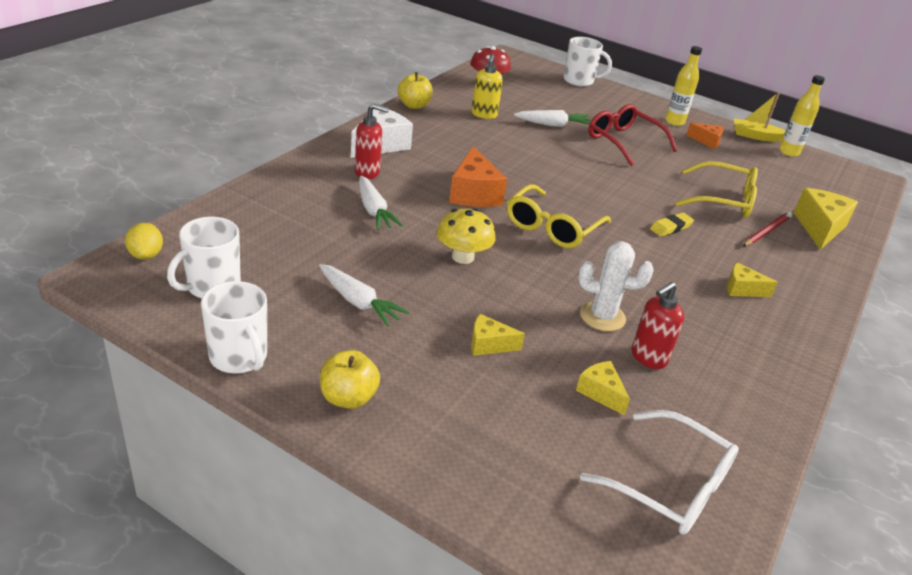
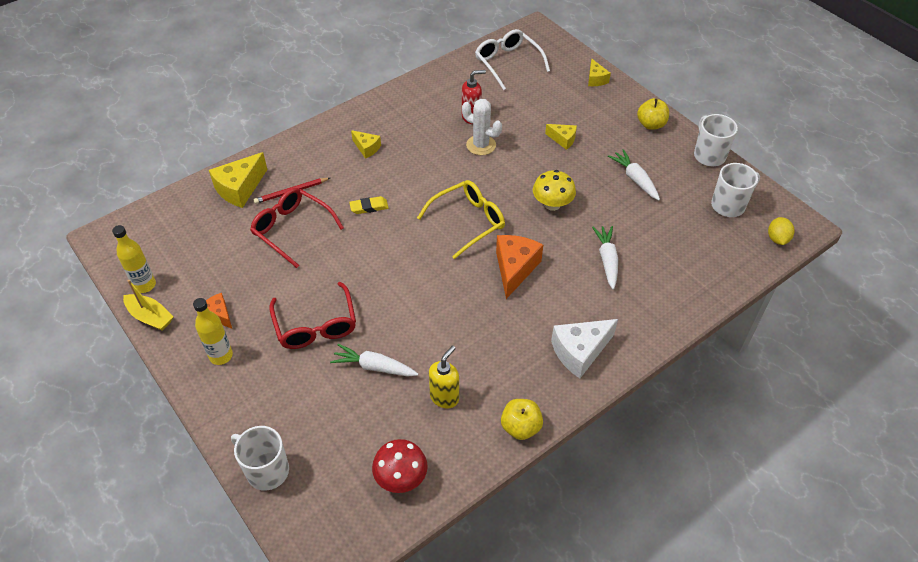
camera: 155 degrees left, 15 degrees up
red soap dispenser [355,103,389,179] -> none
yellow cheese [576,361,630,416] -> yellow cheese moved to [588,58,611,86]
yellow glasses [675,161,758,218] -> red glasses [250,188,344,268]

